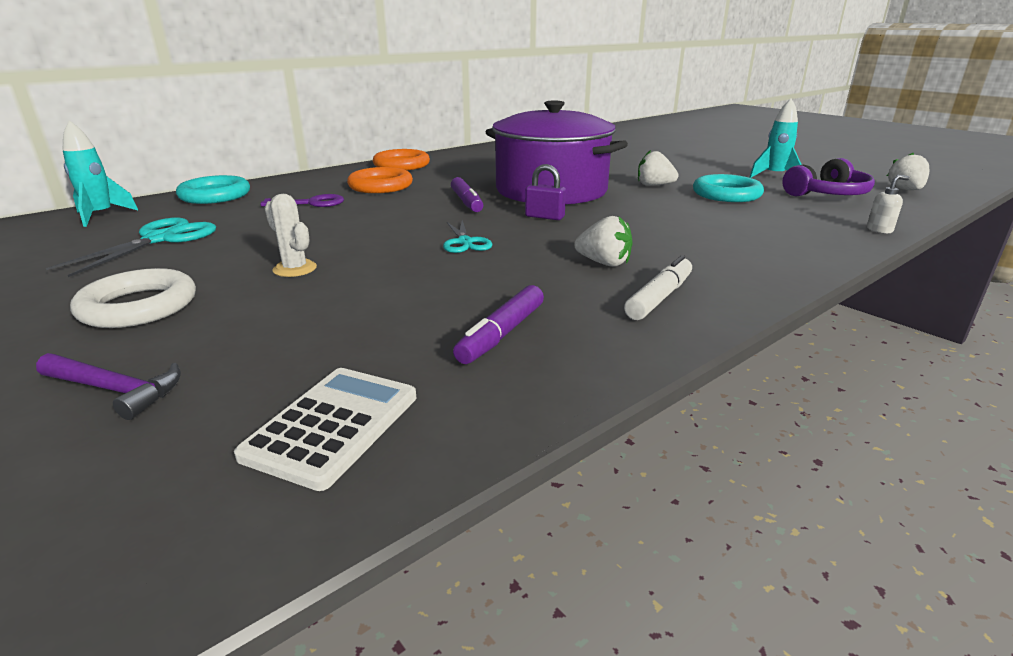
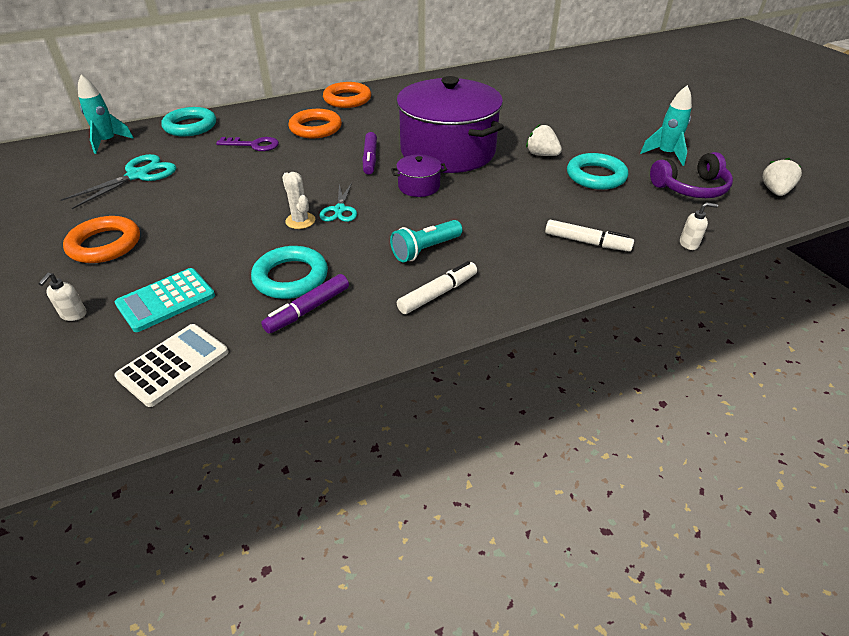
camera: 15 degrees right, 15 degrees up
purple hammer [36,353,181,420] -> white soap dispenser [38,273,86,321]
white ring [70,268,196,328] -> orange ring [63,216,140,263]
white cactus [265,194,317,277] -> white cactus moved to [282,172,315,229]
purple padlock [525,164,566,220] -> purple pot [391,154,447,197]
white strawberry [574,216,633,267] -> turquoise flashlight [390,220,462,262]
none -> turquoise calculator [115,268,215,332]
none -> turquoise ring [251,246,328,299]
none -> white marker [545,220,634,252]

